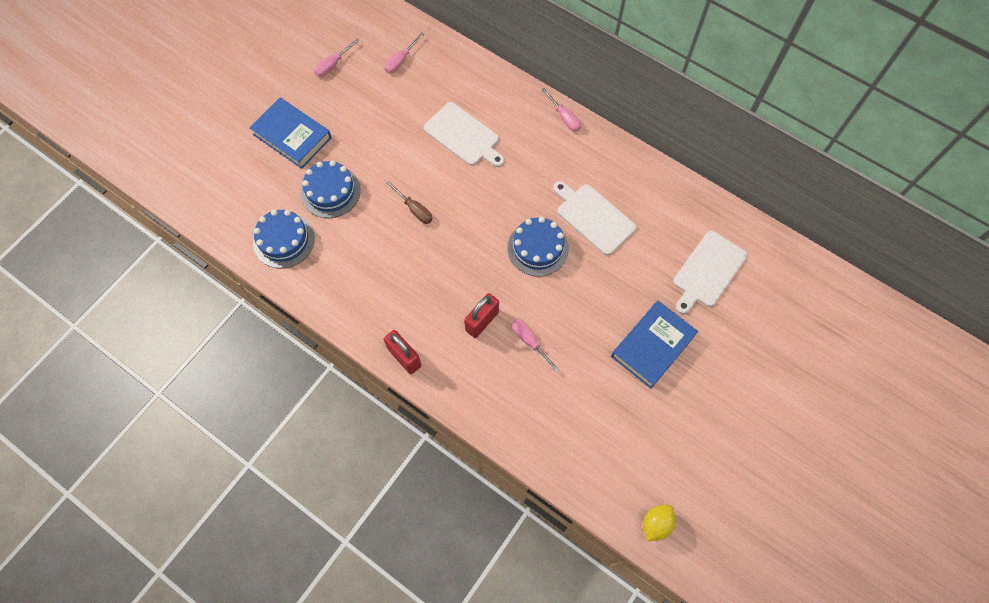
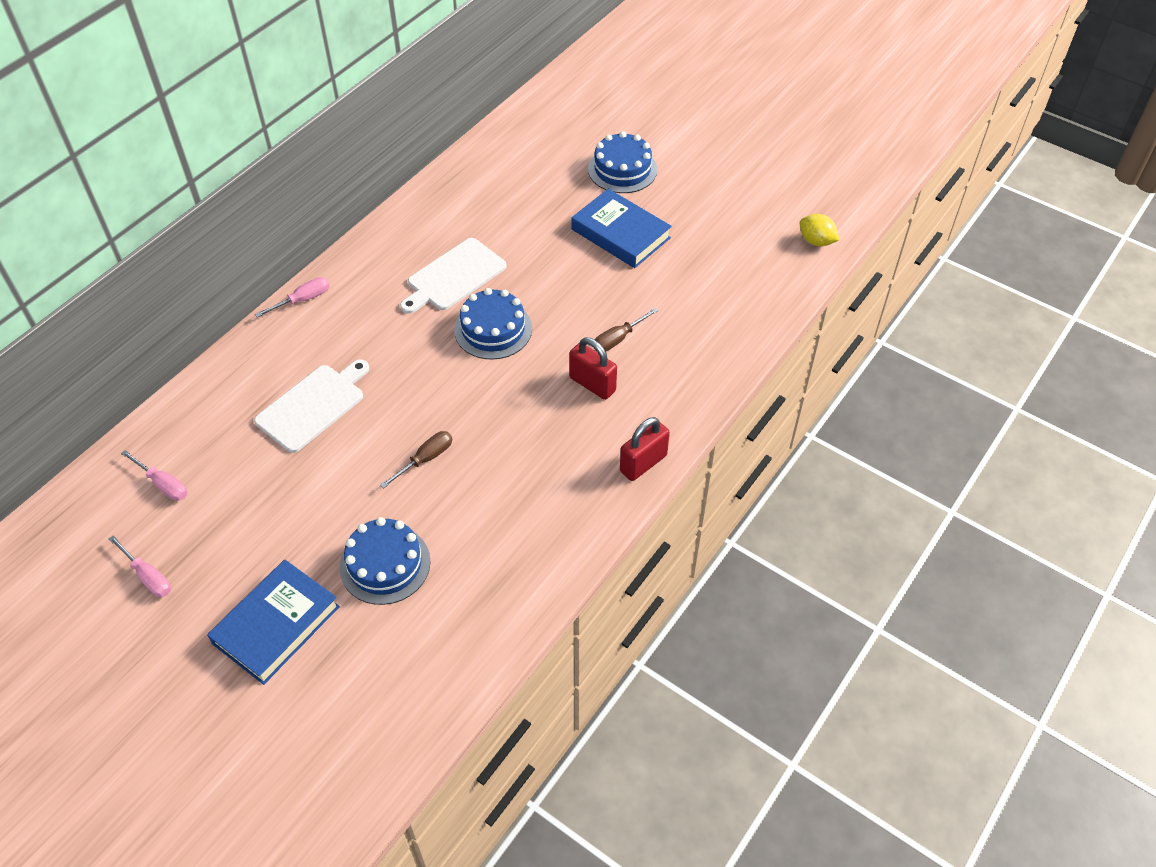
camera: 90 degrees left, 15 degrees down
blue cake [253,210,315,268] -> blue cake moved to [588,131,657,193]
pink screwdriver [512,319,560,372] -> brown screwdriver [595,307,659,351]
white cutting board [673,231,748,314] -> none

